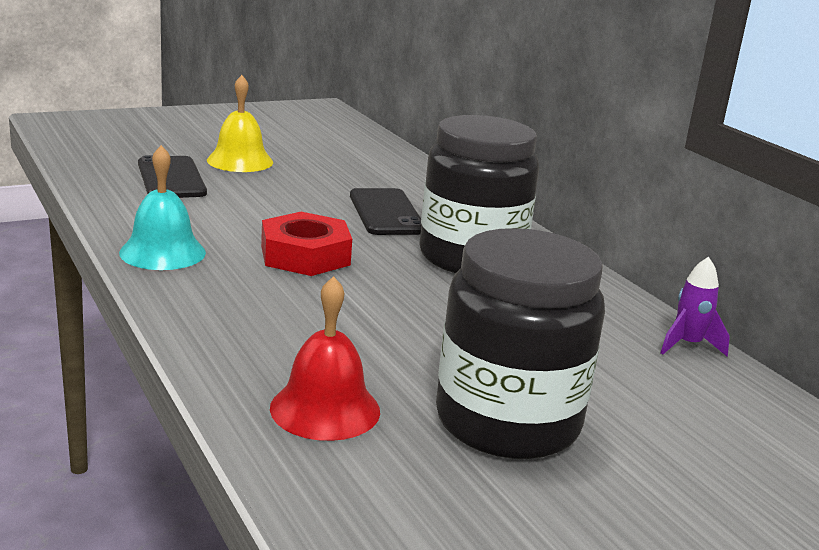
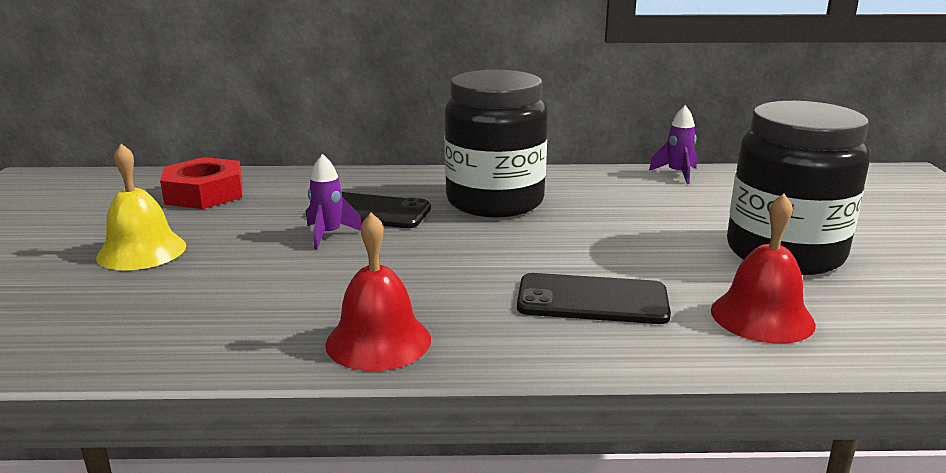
camera: 60 degrees left, 0 degrees up
turquoise bell [119,145,206,270] -> red bell [325,212,431,371]
black phone [138,155,207,198] -> black phone moved to [517,273,671,324]
red nut [261,212,352,276] -> red nut moved to [160,157,243,209]
none -> purple rocket [307,154,362,250]

